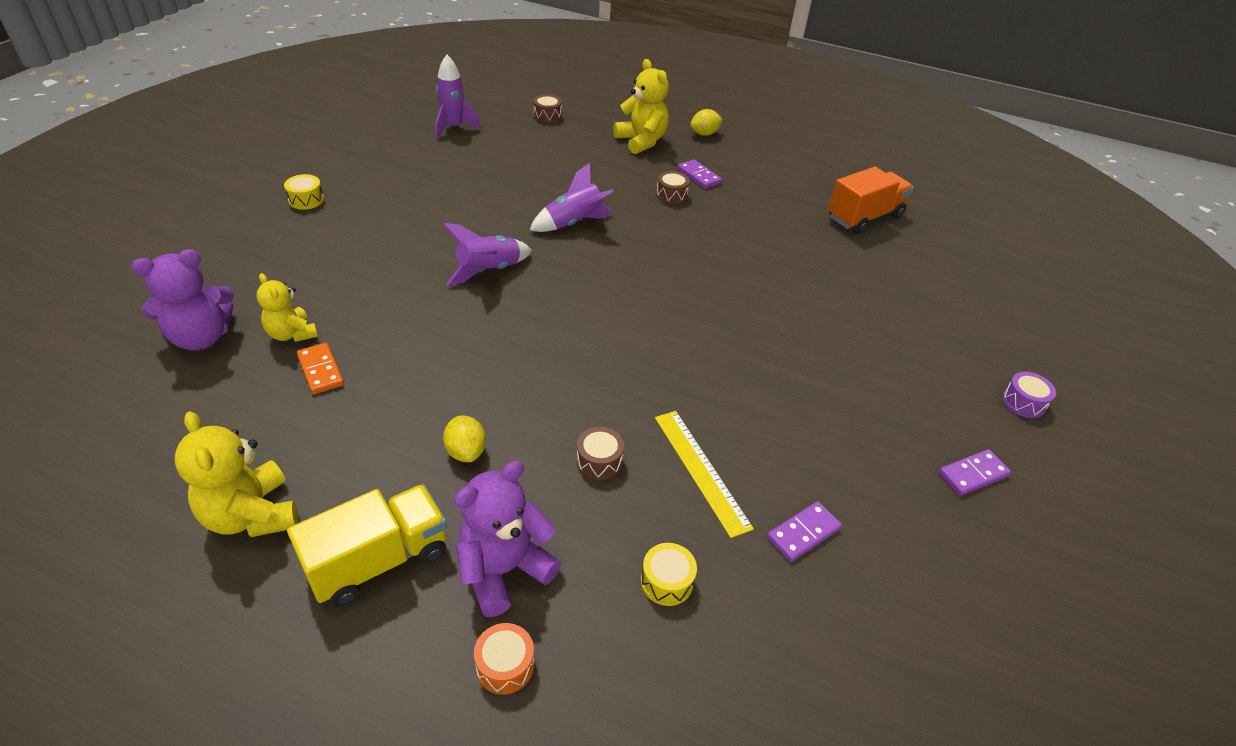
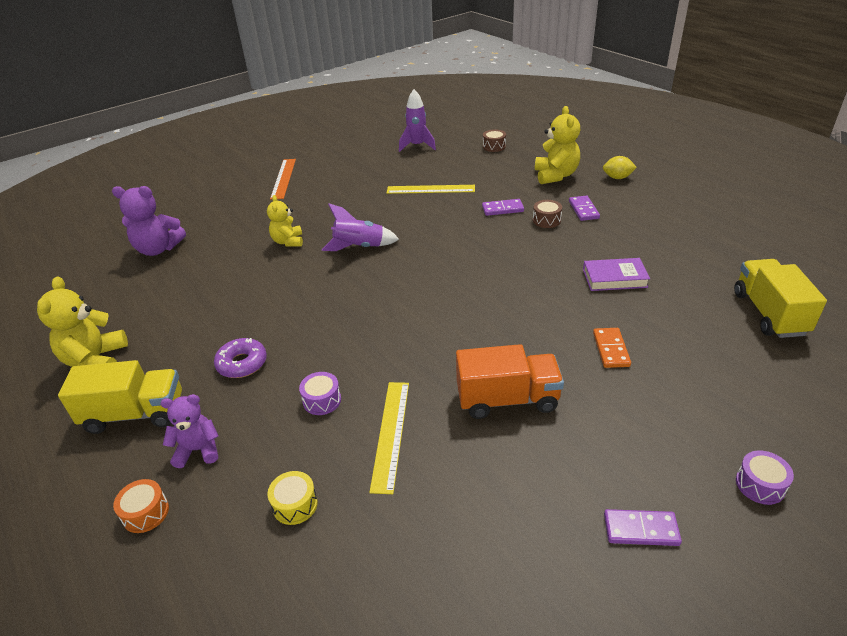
camera: 35 degrees right, 5 degrees down
yellow teddy bear [256,273,318,342] -> yellow teddy bear moved to [267,195,303,247]
yellow drum [284,174,324,210] -> orange ruler [270,159,296,200]
orange domino [297,343,344,394] -> orange domino moved to [593,328,631,368]
yellow lemon [443,415,486,462] -> purple donut [214,338,267,378]
purple teddy bear [454,461,561,617] -> purple teddy bear [161,394,218,468], size x0.65
purple rocket [530,163,614,232] -> none
brown drum [576,427,624,480] -> purple drum [299,372,341,415]
purple domino [767,501,842,562] -> purple domino moved to [482,199,524,216]
orange truck [828,167,914,234] -> orange truck moved to [456,344,564,419]
none -> yellow ruler [387,185,475,194]
none -> purple book [583,258,650,291]
none -> yellow truck [734,259,827,338]

